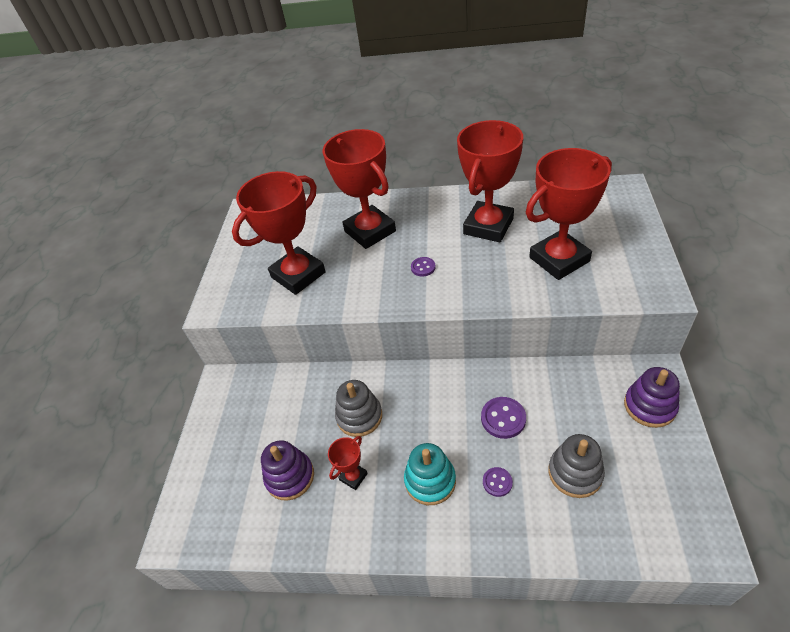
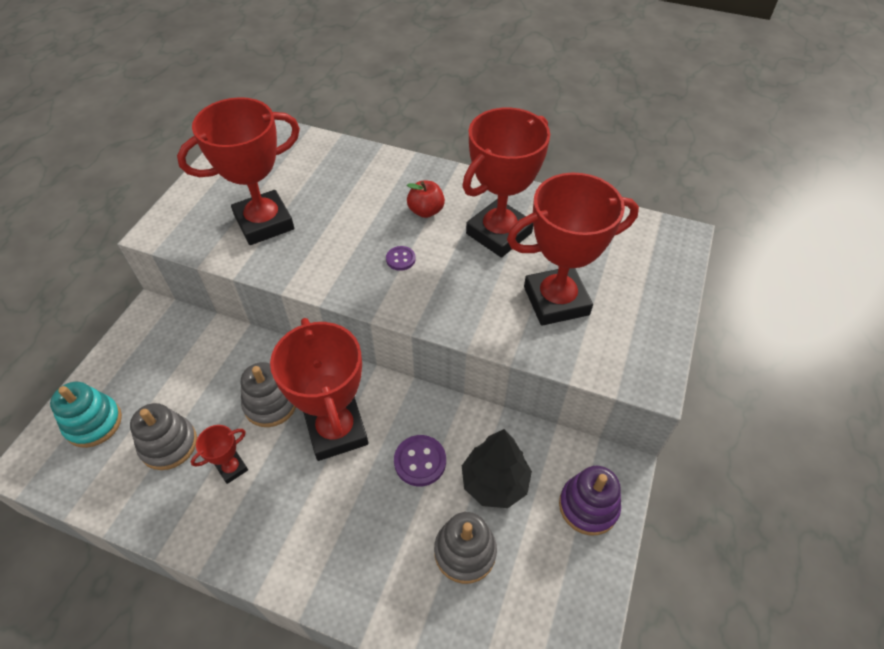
camera: 10 degrees right, 5 degrees up
purple stacking toy [261,440,314,501] -> grey stacking toy [130,403,197,470]
red trophy [323,129,396,249] -> red trophy moved to [270,318,369,461]
turquoise stacking toy [404,443,456,505] -> turquoise stacking toy moved to [50,382,122,448]
purple button [483,467,513,497] -> none
none -> red apple [407,181,445,218]
none -> black tree [462,429,532,508]

